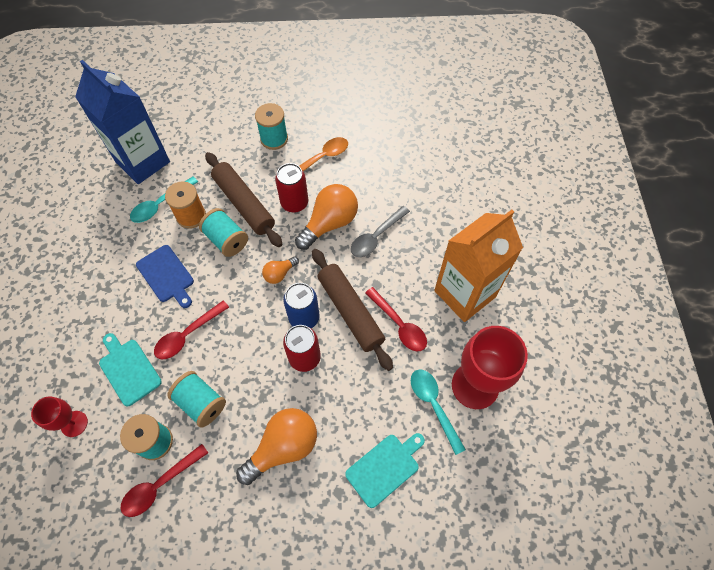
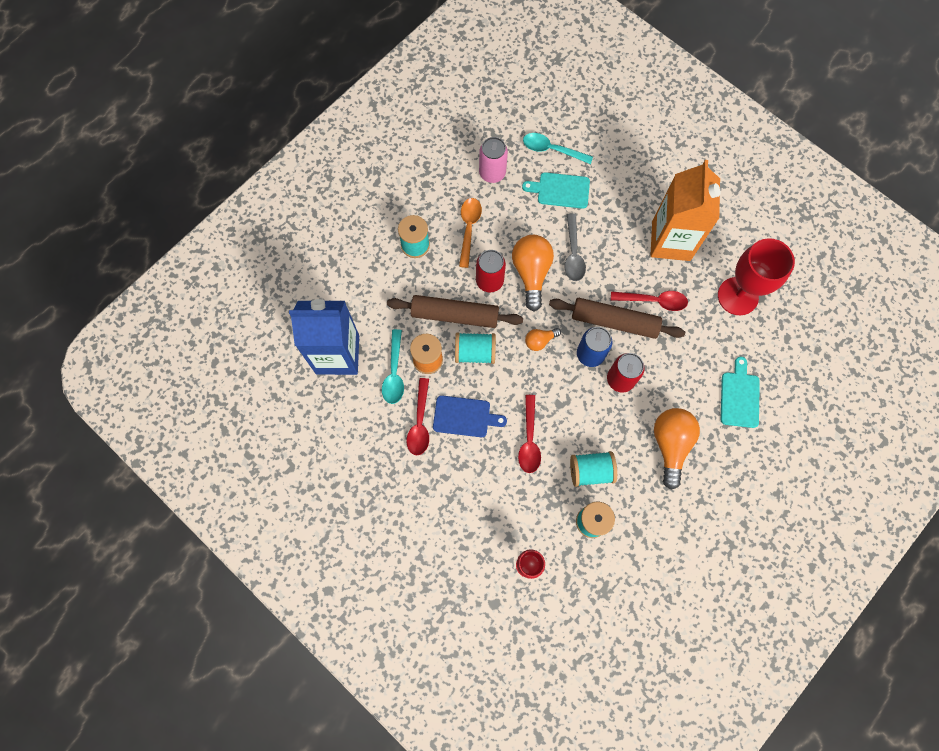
camera: 45 degrees left, 10 degrees up
turquoise cutting board [99,333,162,406] -> turquoise cutting board moved to [522,172,590,209]
red spoon [121,444,208,517] -> red spoon moved to [407,378,429,455]
orange light bulb [262,256,299,284] -> orange light bulb turned 60 degrees clockwise [525,328,561,351]
turquoise spoon [411,369,466,455] -> turquoise spoon moved to [523,133,593,164]
none -> pink can [479,137,508,183]

